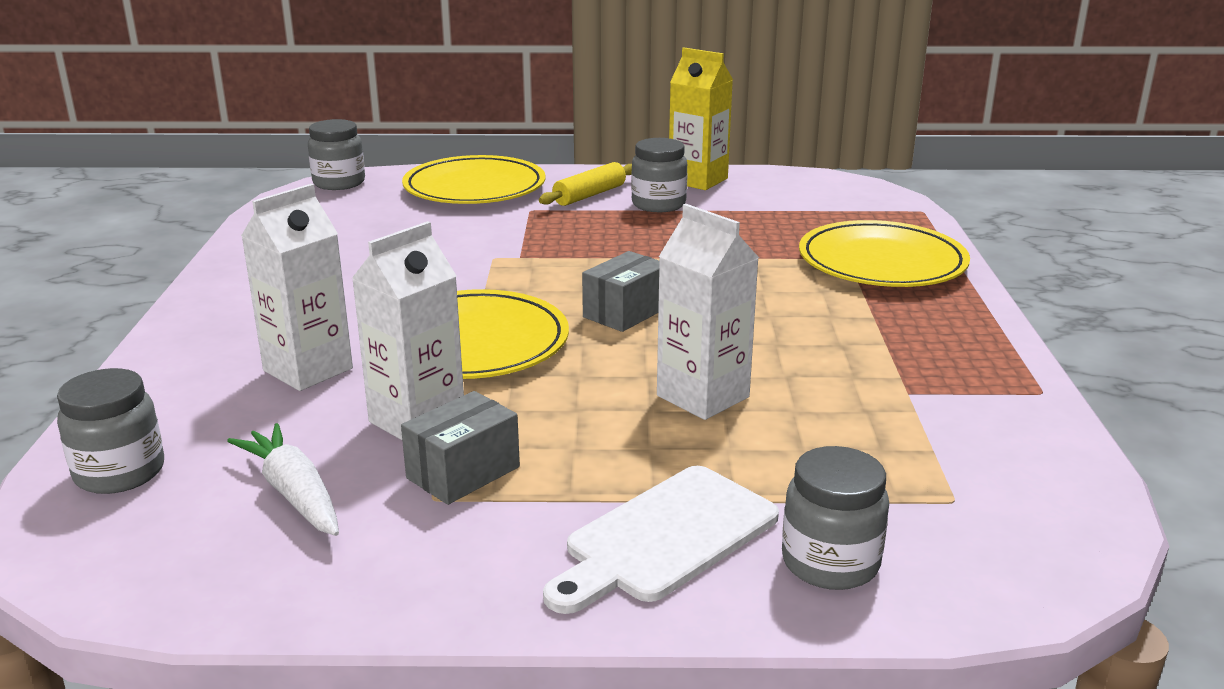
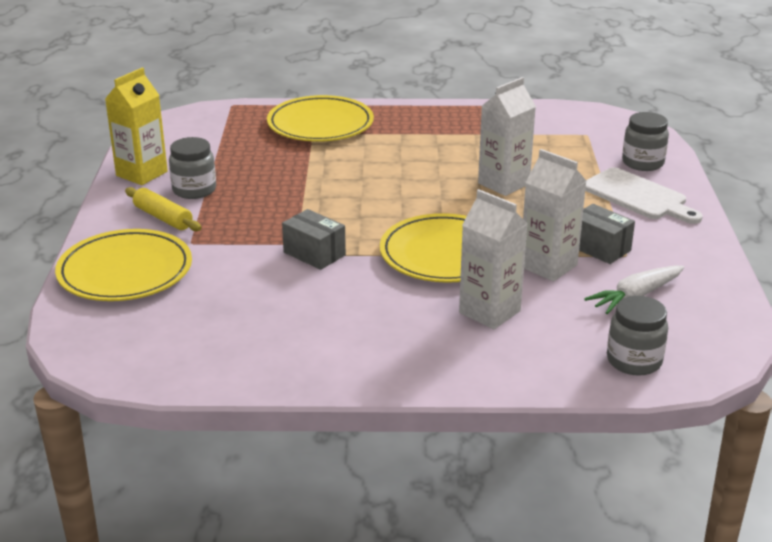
camera: 90 degrees left, 5 degrees up
grey jar [308,119,365,190] -> none
grey box [582,251,659,332] -> grey box moved to [282,209,346,270]

